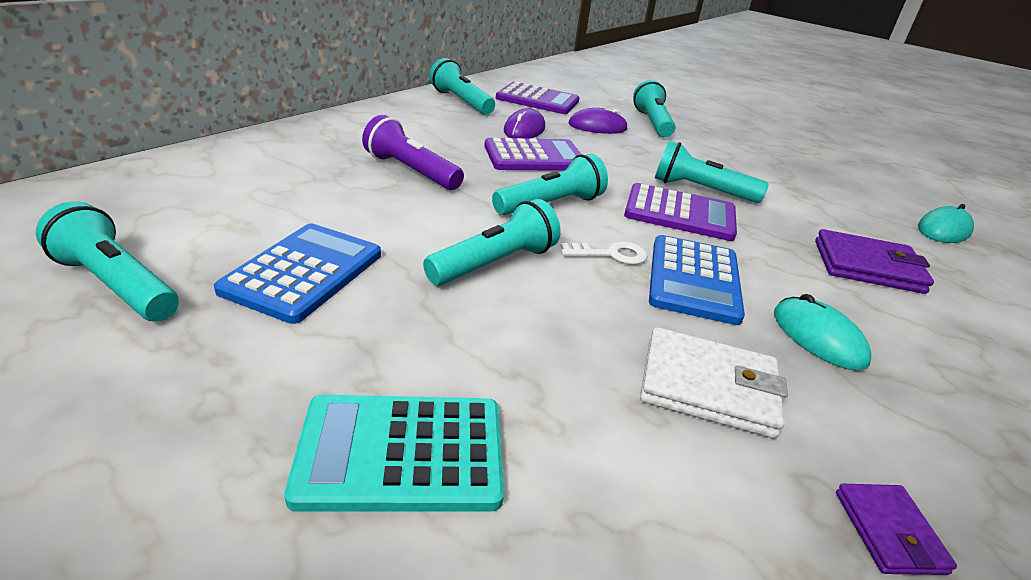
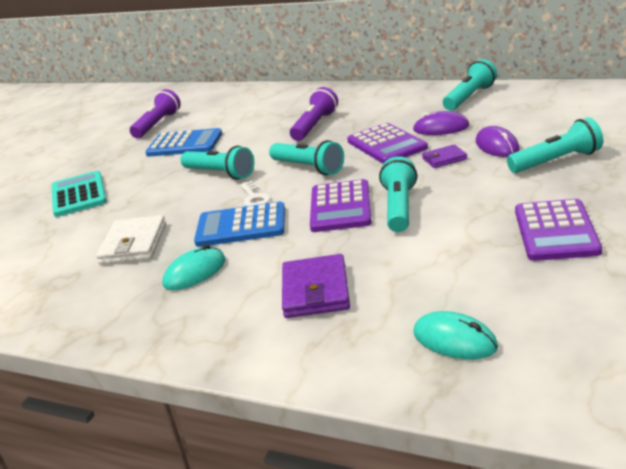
camera: 85 degrees right, 5 degrees down
turquoise flashlight [36,201,179,322] -> purple flashlight [130,89,181,138]
purple calculator [496,82,580,114] -> purple calculator moved to [515,199,602,261]
purple wallet [836,484,957,575] -> purple wallet moved to [422,145,467,168]

